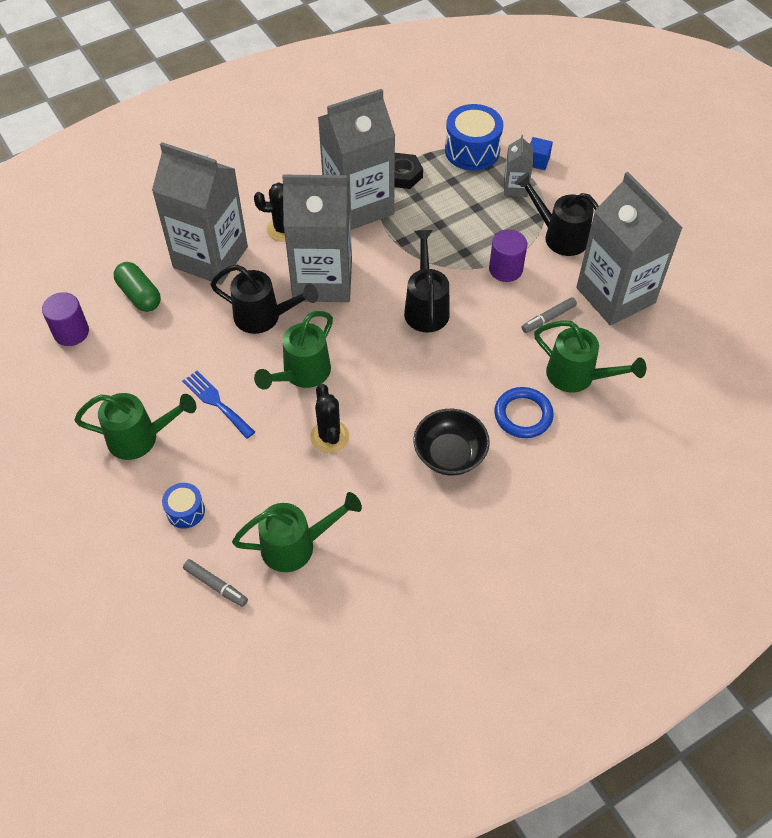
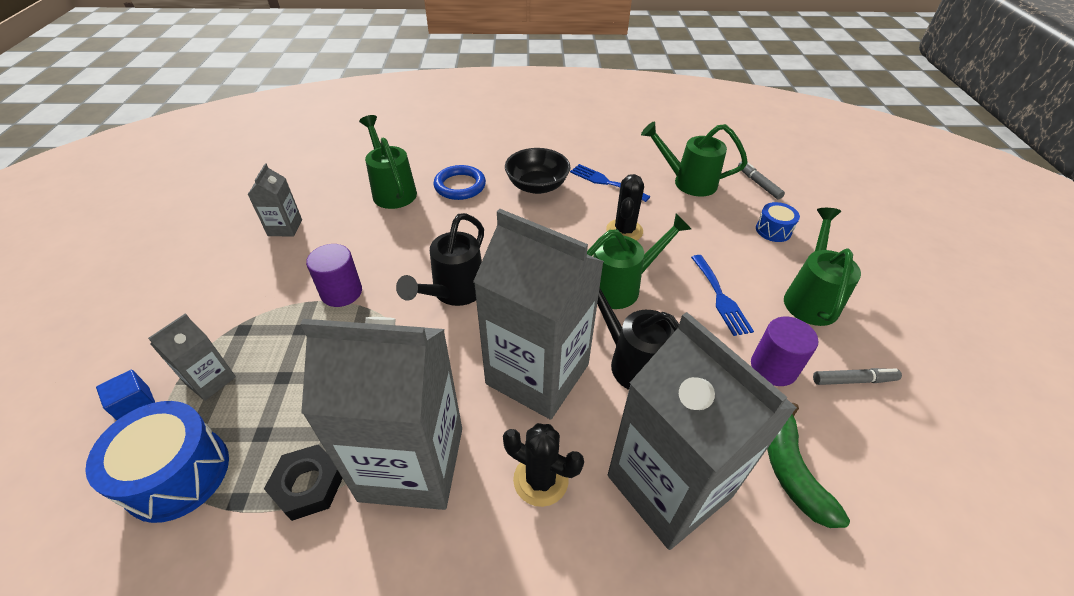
camera: 150 degrees left, 10 degrees down
purple cylinder [42,292,89,346] -> purple cylinder moved to [751,317,818,386]
green watering can [74,393,196,460] -> green watering can turned 75 degrees clockwise [784,208,861,326]
green capsule [114,262,161,312] -> green banana [767,403,850,528]
black watering can [515,172,599,256] -> none
grey marker [522,297,577,333] -> grey marker moved to [813,368,902,385]
grey carton [576,172,683,326] -> grey carton [248,164,302,237], size x0.44
none -> blue fork [570,164,651,202]

